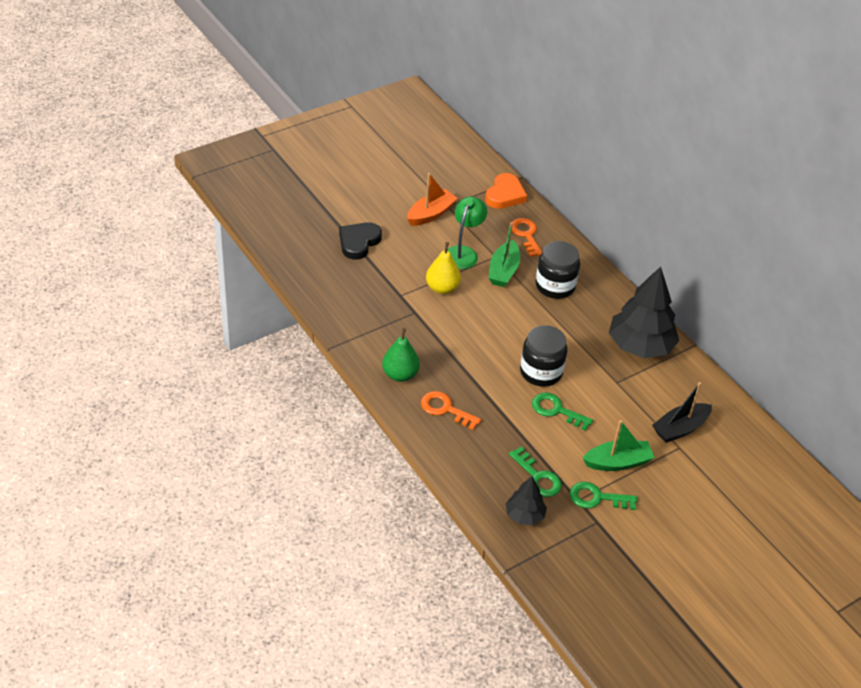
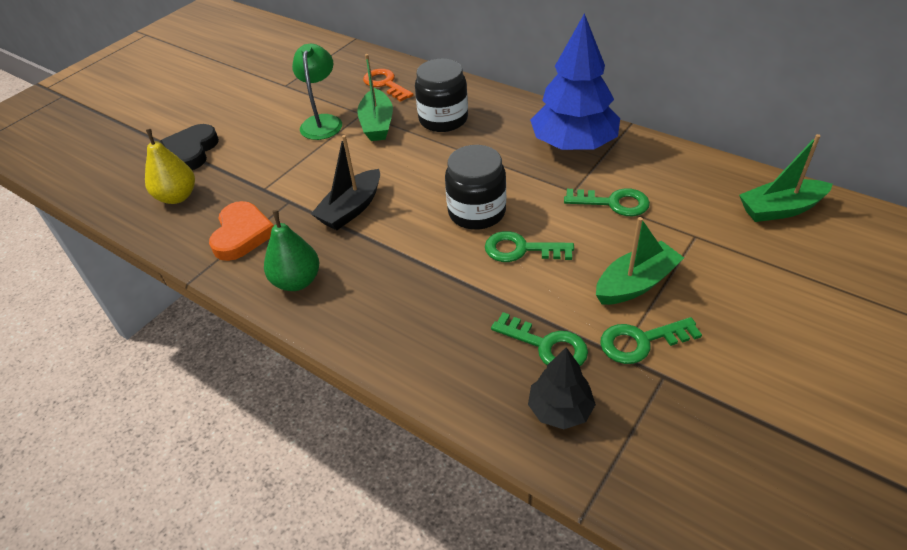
camera: 15 degrees left, 0 degrees up
orange boat [407,173,458,226] -> none
orange key [421,391,481,430] -> none
yellow pear [426,242,461,294] -> yellow pear moved to [145,129,195,204]
orange heart [485,173,527,209] -> orange heart moved to [209,201,274,261]
black tree [609,266,679,358] -> blue tree [530,13,620,151]
black boat [652,382,712,443] -> black boat moved to [311,135,380,230]
none -> green key [564,188,650,216]
none -> green boat [739,134,833,222]

